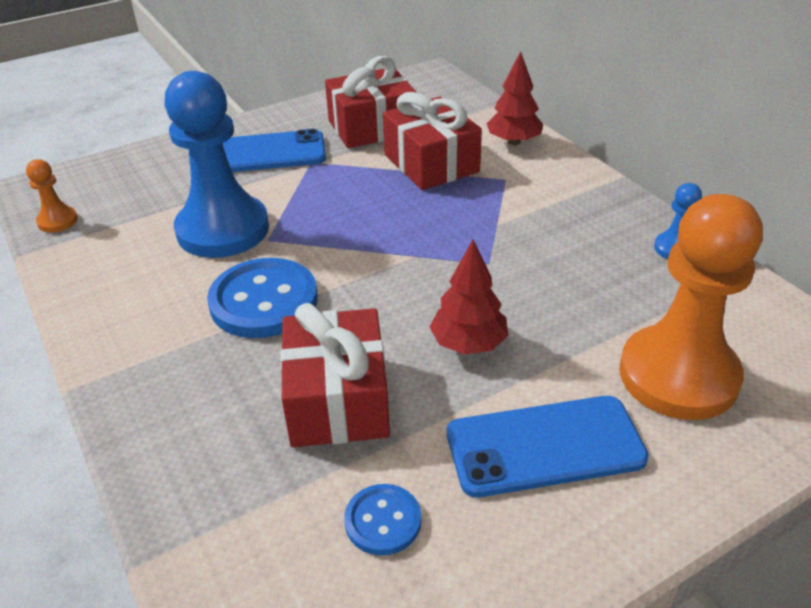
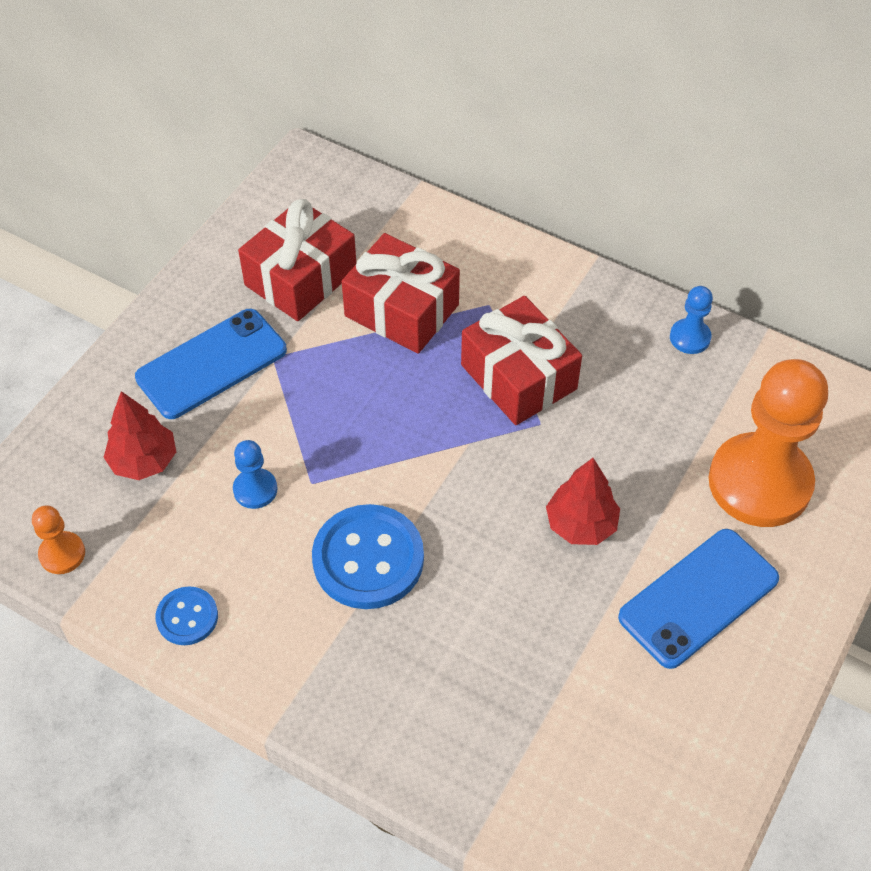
camera: 30 degrees left, 15 degrees up
blue pawn [164,71,269,258] -> blue pawn [233,440,277,509], size x0.43
red gift [280,303,390,447] -> red gift moved to [461,296,582,425]
blue button [344,484,421,556] -> blue button moved to [156,586,218,645]
red tree [487,51,544,145] -> red tree moved to [104,391,176,480]

